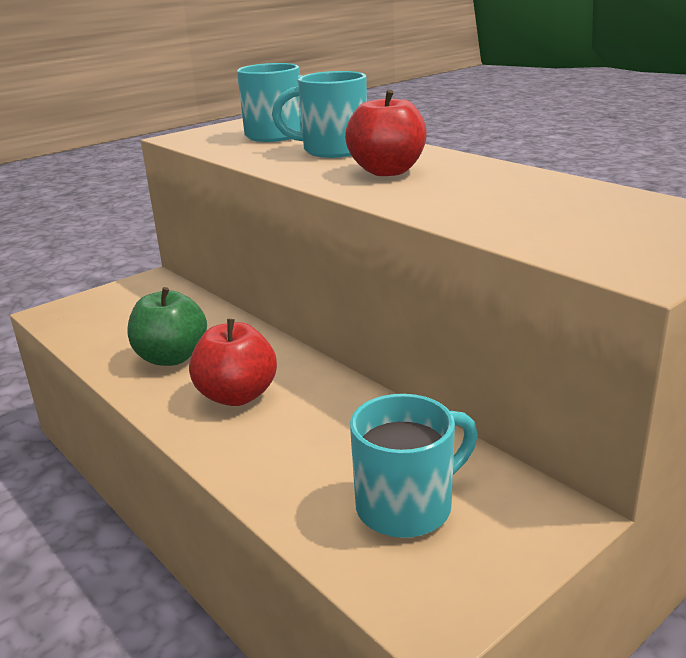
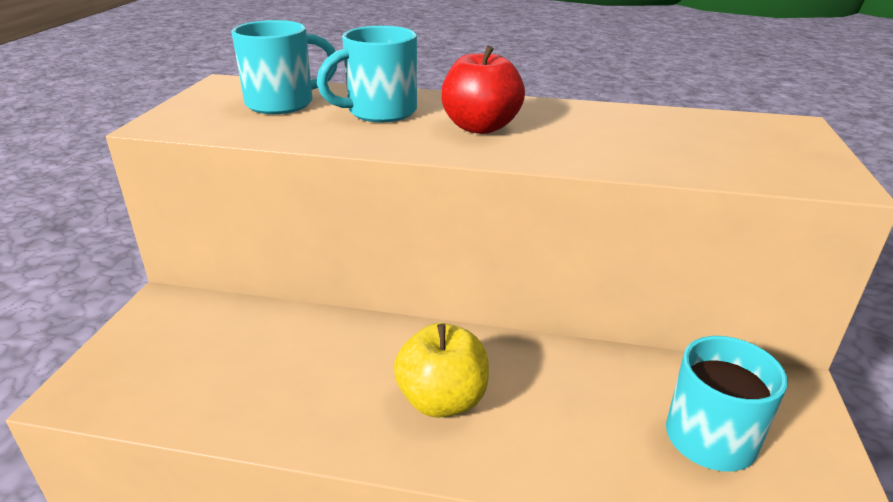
camera: 40 degrees left, 5 degrees up
green apple [127,287,207,366] -> none
red apple [189,319,277,406] -> yellow apple [394,323,489,418]

